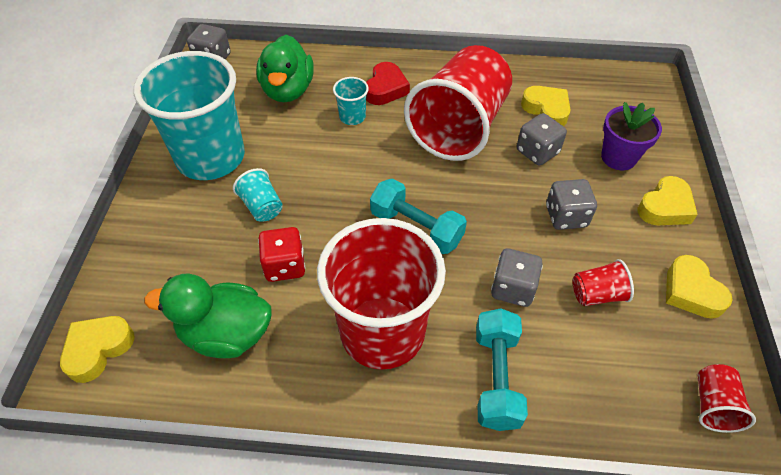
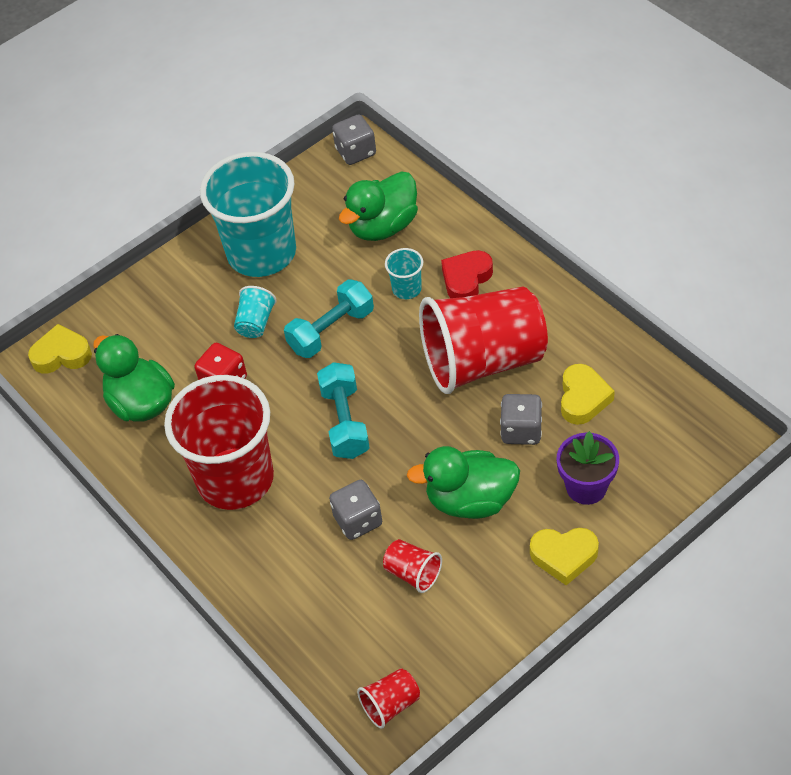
camera: 50 degrees right, 0 degrees up
red heart [366,62,410,105] -> red heart turned 150 degrees clockwise [441,250,493,298]
turquoise dumbbell [476,308,528,431] -> turquoise dumbbell moved to [284,279,374,358]
grey dice [546,179,597,230] -> green duck [407,446,520,519]
yellow heart [666,255,733,319] -> none

